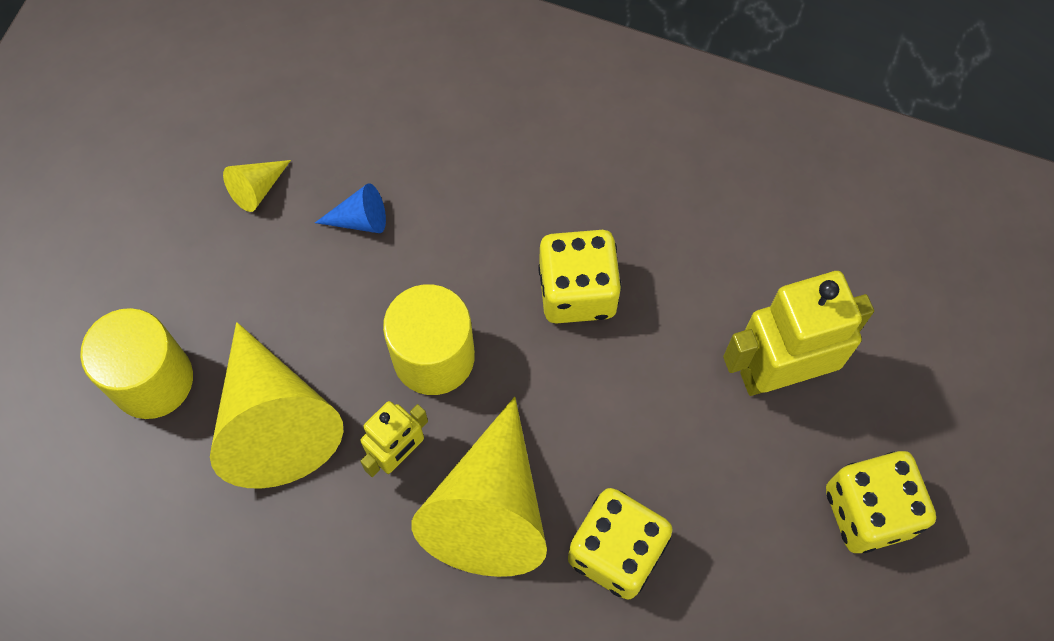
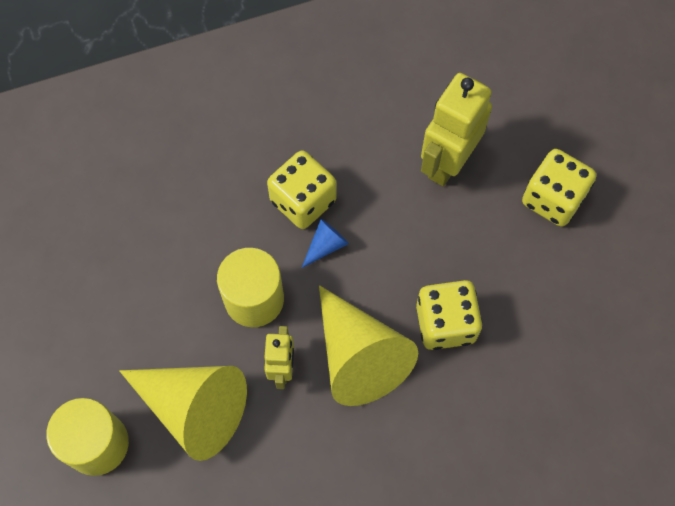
camera: 40 degrees left, 0 degrees up
yellow cone [223,160,291,212] -> none
blue cone [315,183,386,233] -> blue cone moved to [302,219,349,268]

